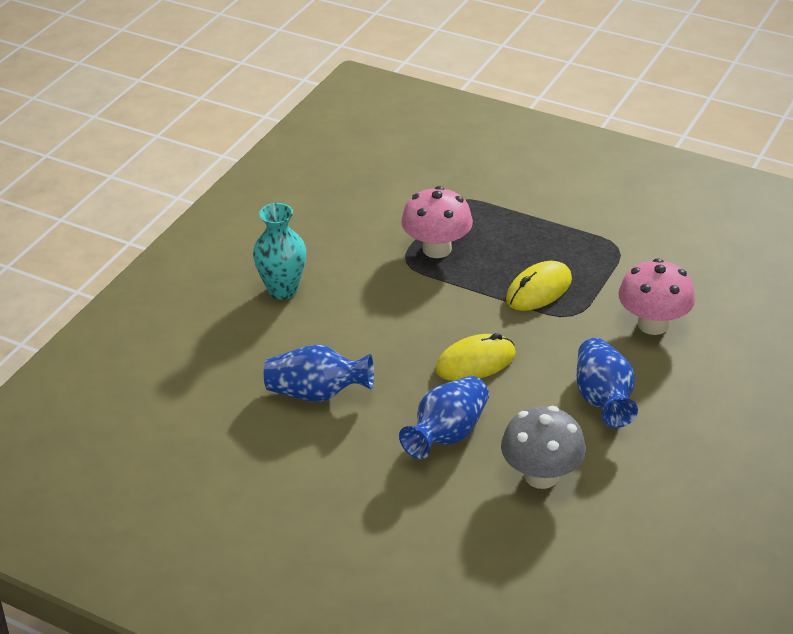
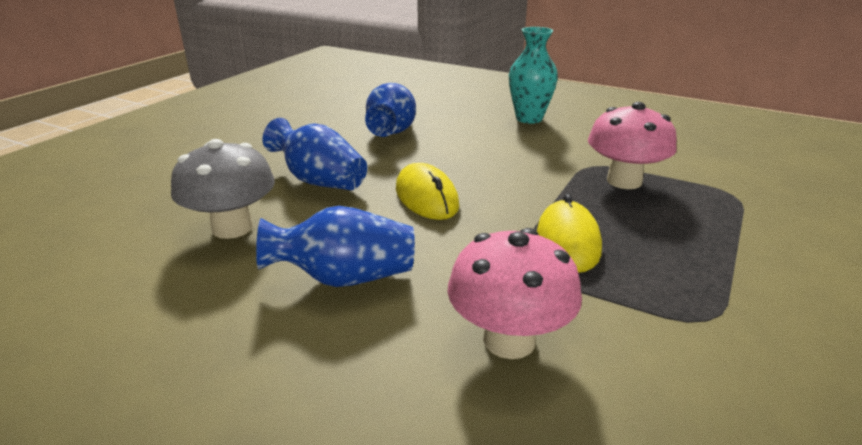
camera: 90 degrees right, 10 degrees down
yellow mouse [506,261,572,311] -> yellow mouse turned 45 degrees clockwise [537,194,602,273]

